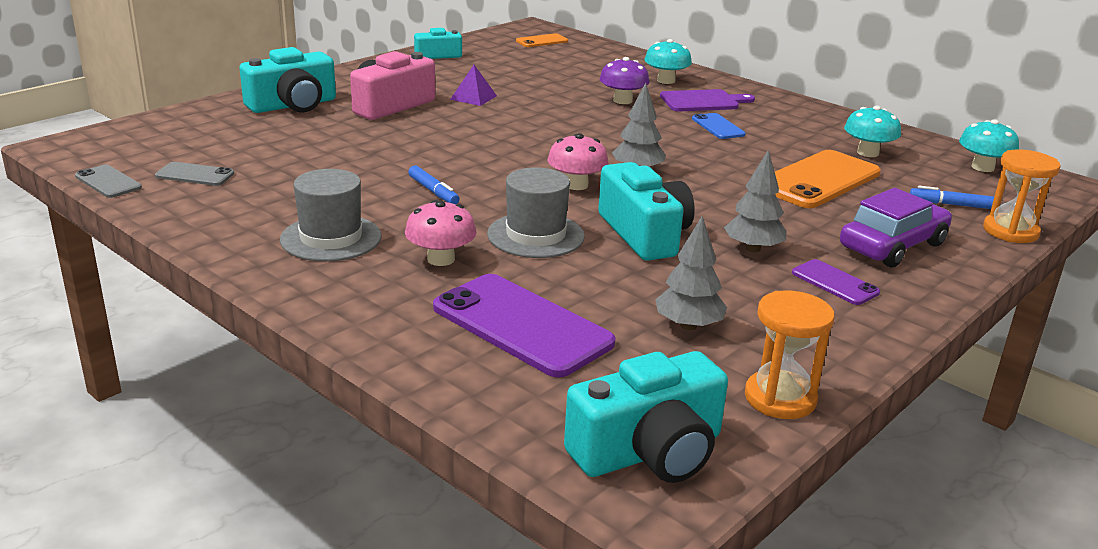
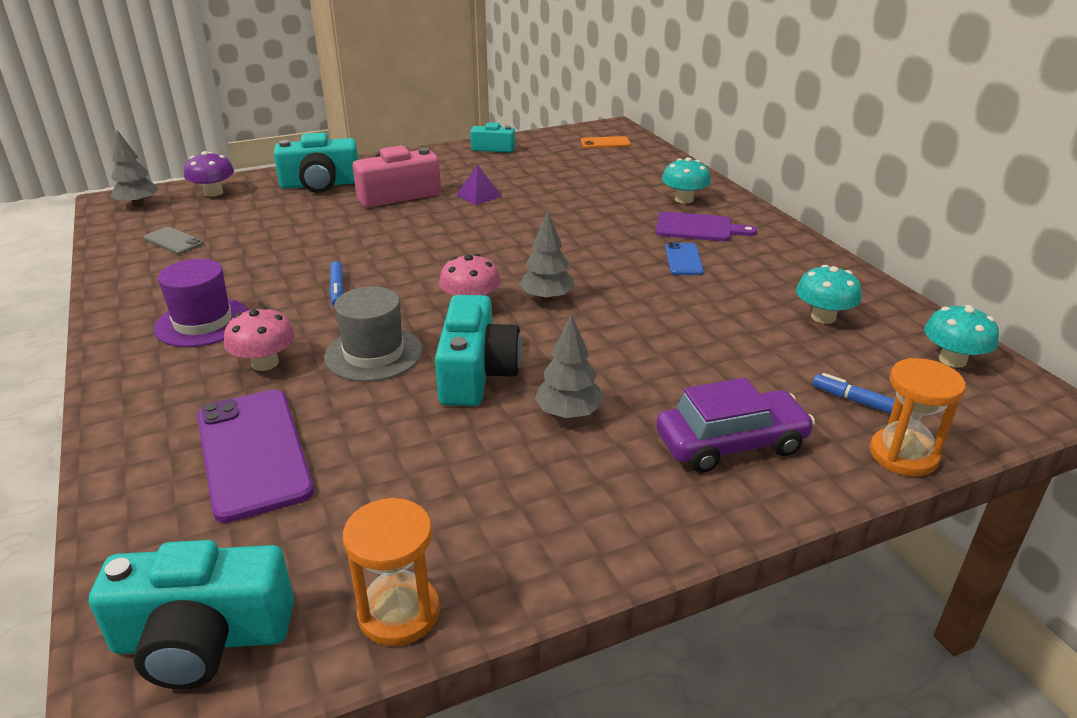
camera: 25 degrees right, 5 degrees up
grey phone [75,165,142,198] -> none
grey hat [280,169,382,262] -> purple hat [154,259,249,347]
purple mushroom [600,57,649,104] -> purple mushroom moved to [184,151,234,197]
grey tree [655,216,727,330] -> grey tree moved to [111,130,159,207]
orange phone [775,150,881,208] -> none
purple phone [792,259,880,305] -> none

